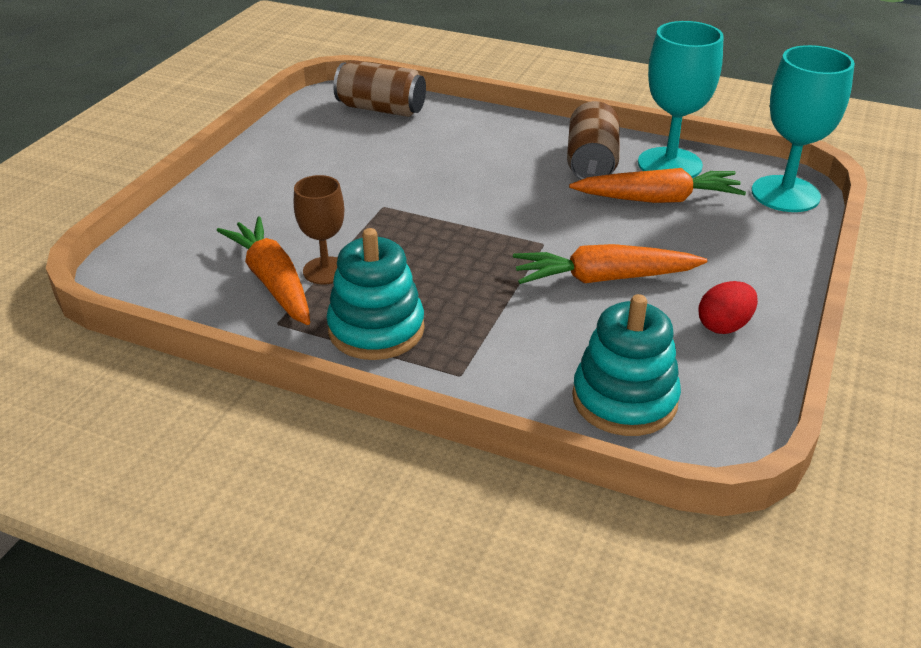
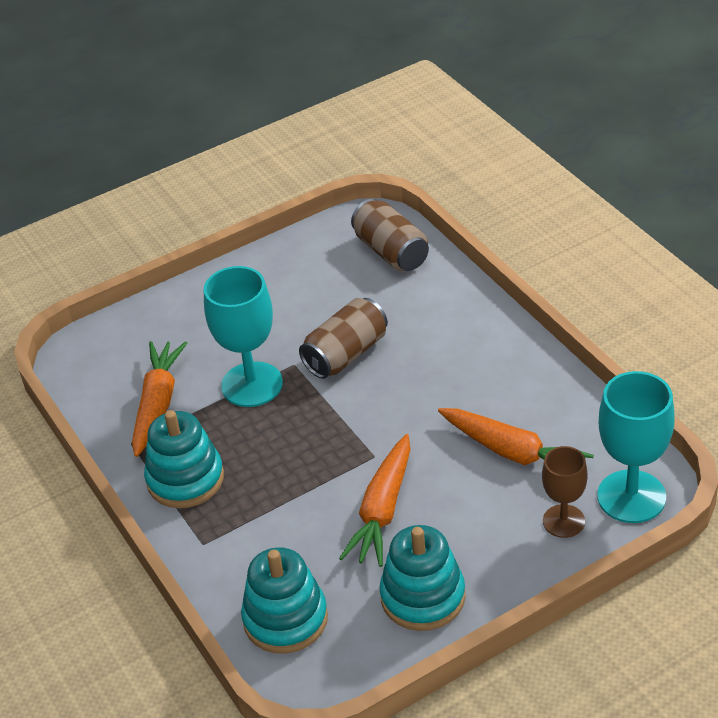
camera: 40 degrees right, 5 degrees up
brown goblet [294,175,344,285] -> brown goblet moved to [542,446,588,538]
orange carrot [513,244,707,284] -> orange carrot turned 105 degrees counterclockwise [339,434,411,567]
brown can [567,101,620,180] -> brown can moved to [299,298,388,379]
turquoise goblet [638,21,724,178] -> turquoise goblet moved to [204,266,283,407]
red egg [698,281,758,334] -> turquoise stacking toy [379,525,466,631]

